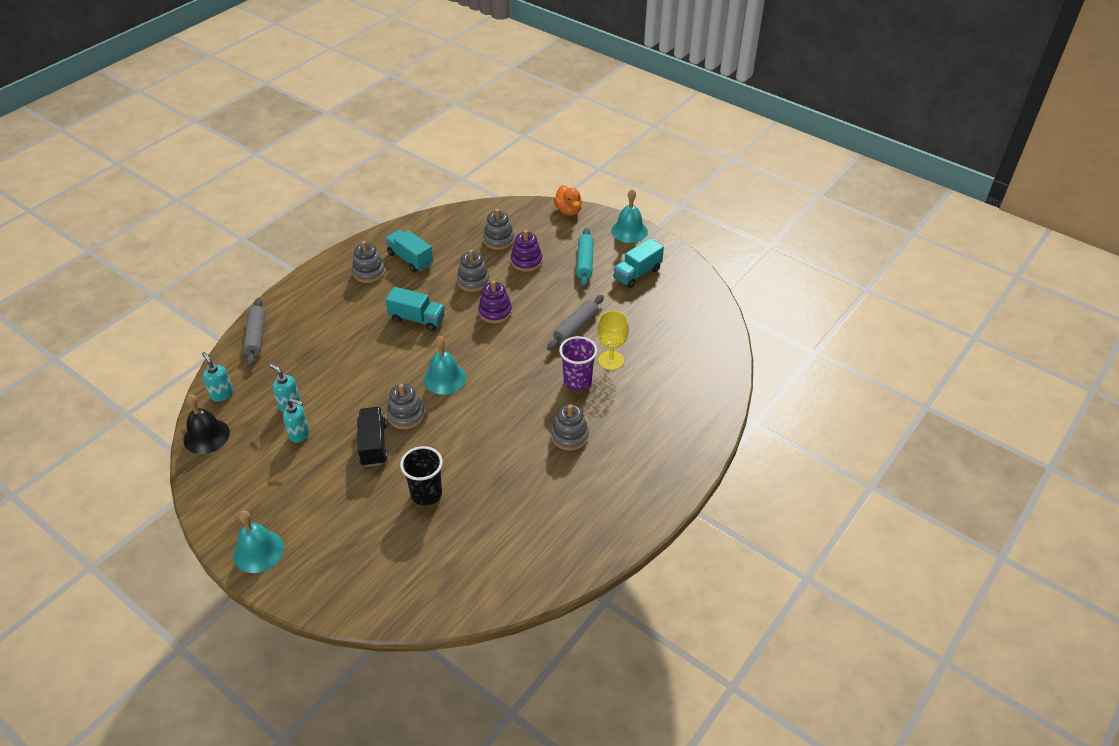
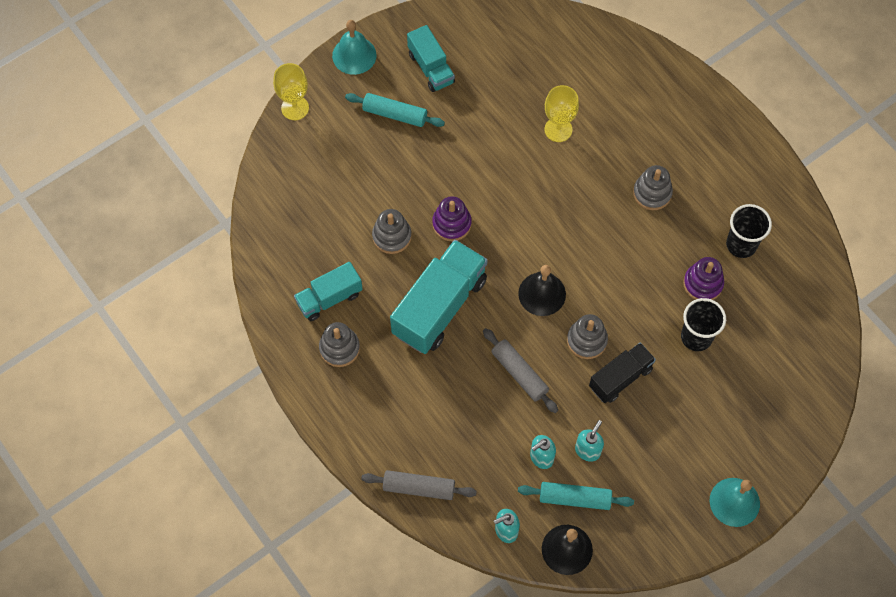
camera: 75 degrees left, 20 degrees up
black truck [357,407,388,467] -> black truck turned 135 degrees clockwise [589,343,656,403]
turquoise truck [385,287,445,331] -> turquoise truck [390,240,488,354], size x1.71
turquoise bell [424,336,466,394] -> black bell [518,265,566,316]
grey stacking toy [483,209,514,250] -> none
purple stacking toy [511,230,543,272] -> purple stacking toy moved to [683,257,724,300]
grey rolling pin [547,295,604,350] -> grey rolling pin moved to [483,328,558,413]
orange duck [554,185,582,216] -> yellow goblet [273,63,309,120]
purple cup [559,336,597,391] -> none
none -> turquoise rolling pin [518,482,634,510]
none -> black cup [726,204,772,258]

